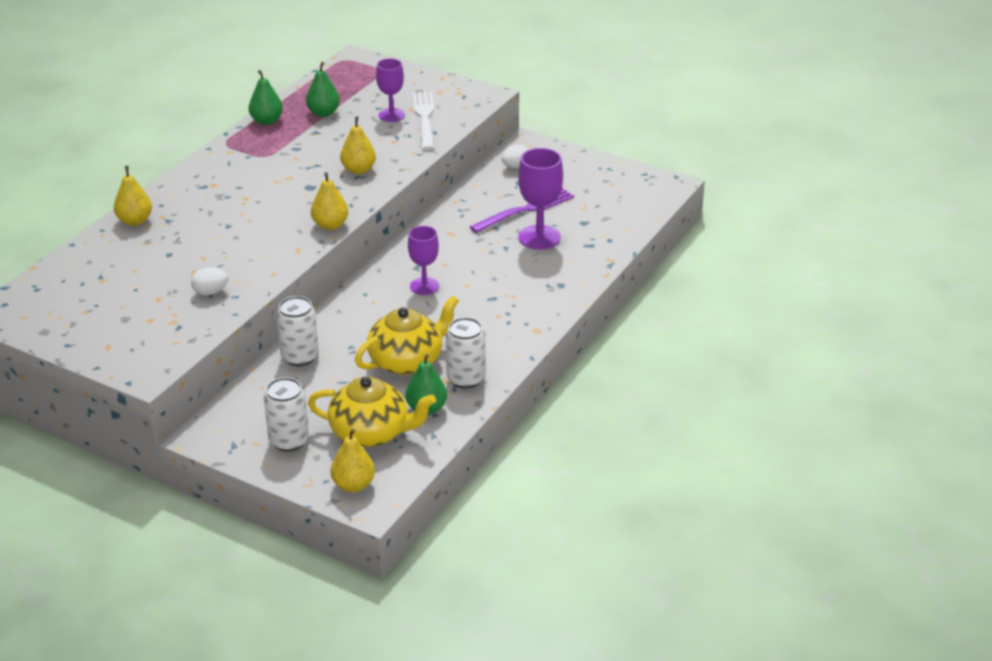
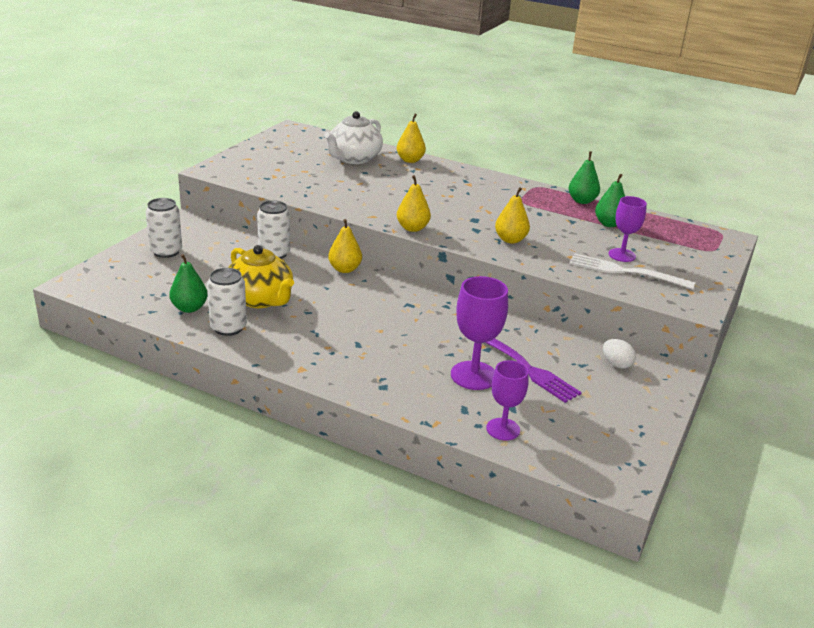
camera: 85 degrees right, 5 degrees down
white egg [191,267,228,296] -> none
yellow teapot [308,377,436,447] -> none
yellow pear [331,429,375,492] -> yellow pear moved to [328,219,362,273]
purple goblet [408,226,439,295] -> purple goblet moved to [486,360,529,441]
white fork [412,92,434,150] -> white fork turned 150 degrees counterclockwise [569,253,695,289]
none -> white teapot [324,111,383,164]

